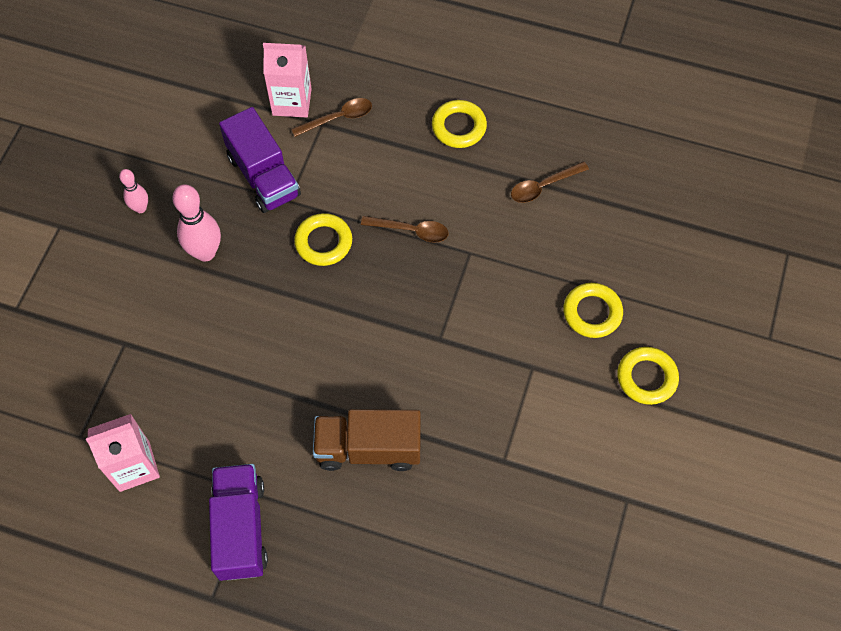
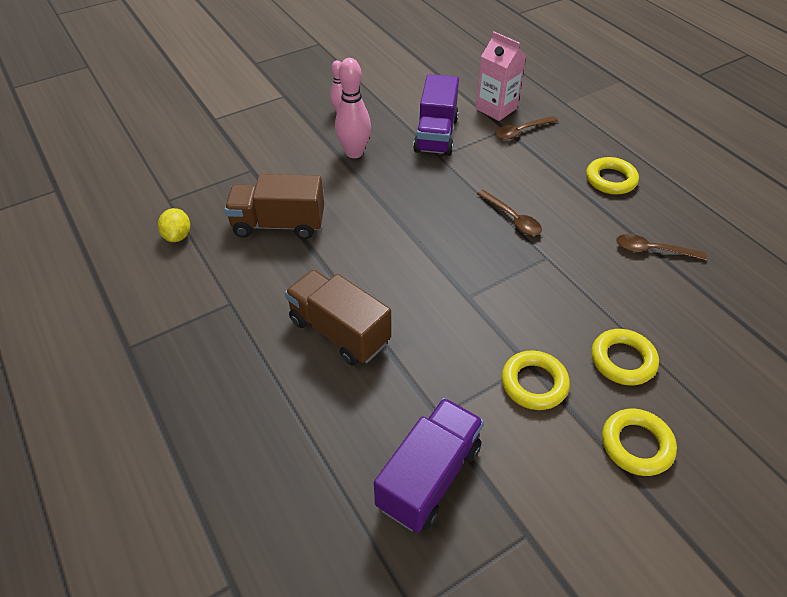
camera: 40 degrees right, 15 degrees down
pink carton [86,414,160,492] -> yellow lemon [158,208,190,242]
purple truck [209,464,268,581] -> purple truck moved to [374,398,484,533]
brown spoon [291,98,372,137] -> brown spoon turned 135 degrees clockwise [495,116,558,140]
yellow ring [294,213,352,266] -> yellow ring moved to [501,350,570,410]
none -> brown truck [224,174,324,239]

